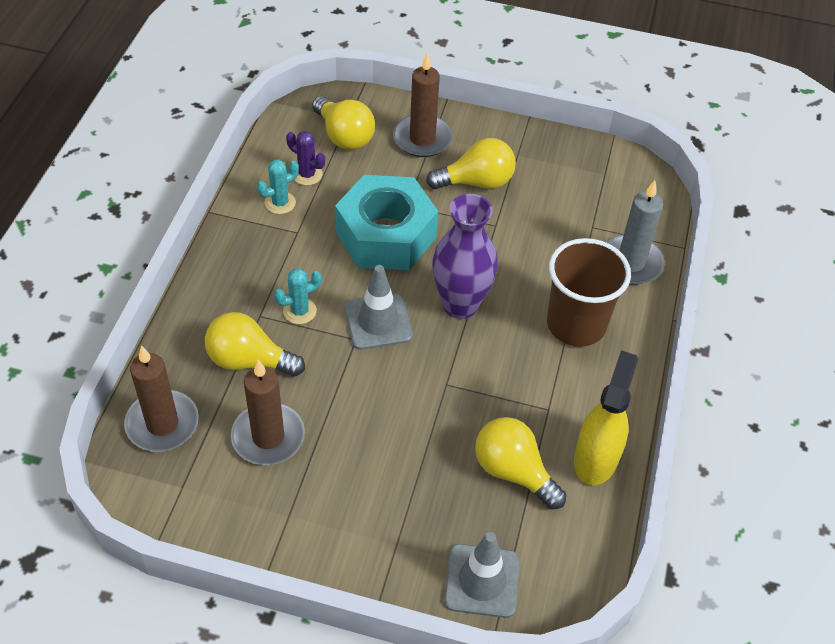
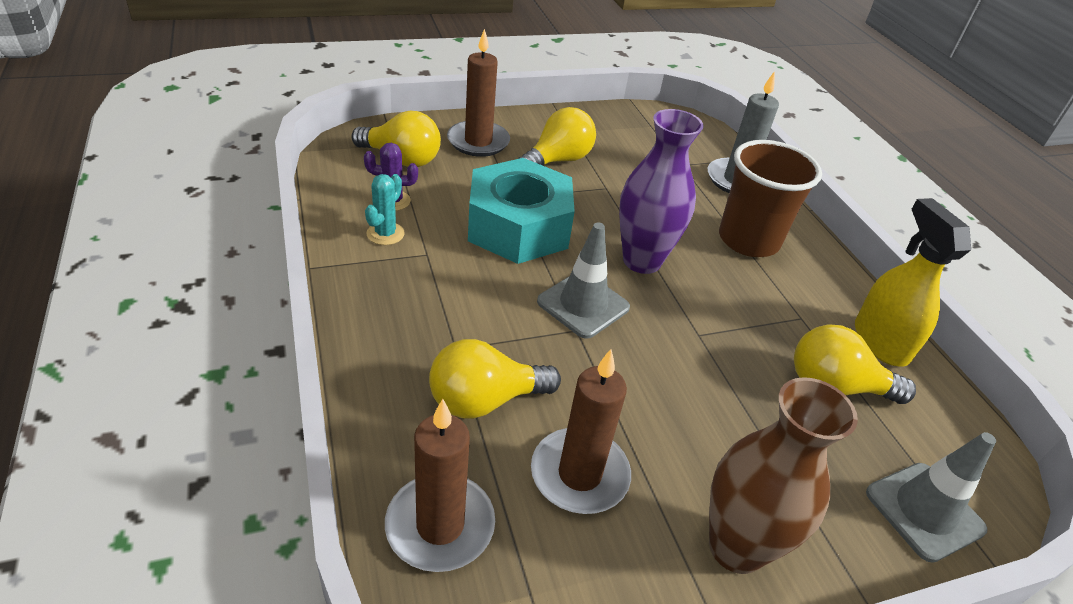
camera: 35 degrees left, 10 degrees down
turquoise cactus [274,268,322,324] -> none
none -> brown vase [709,377,858,574]

